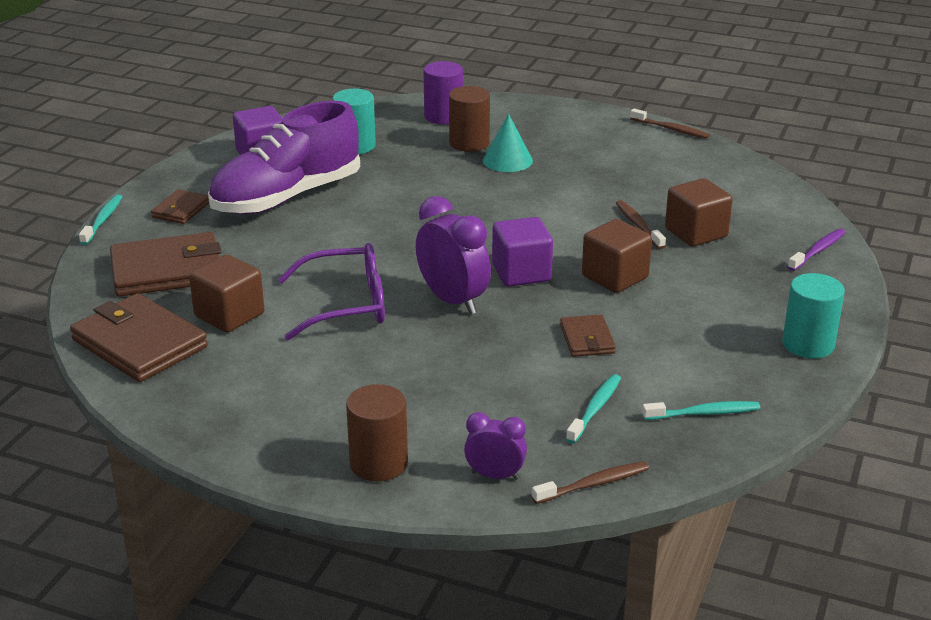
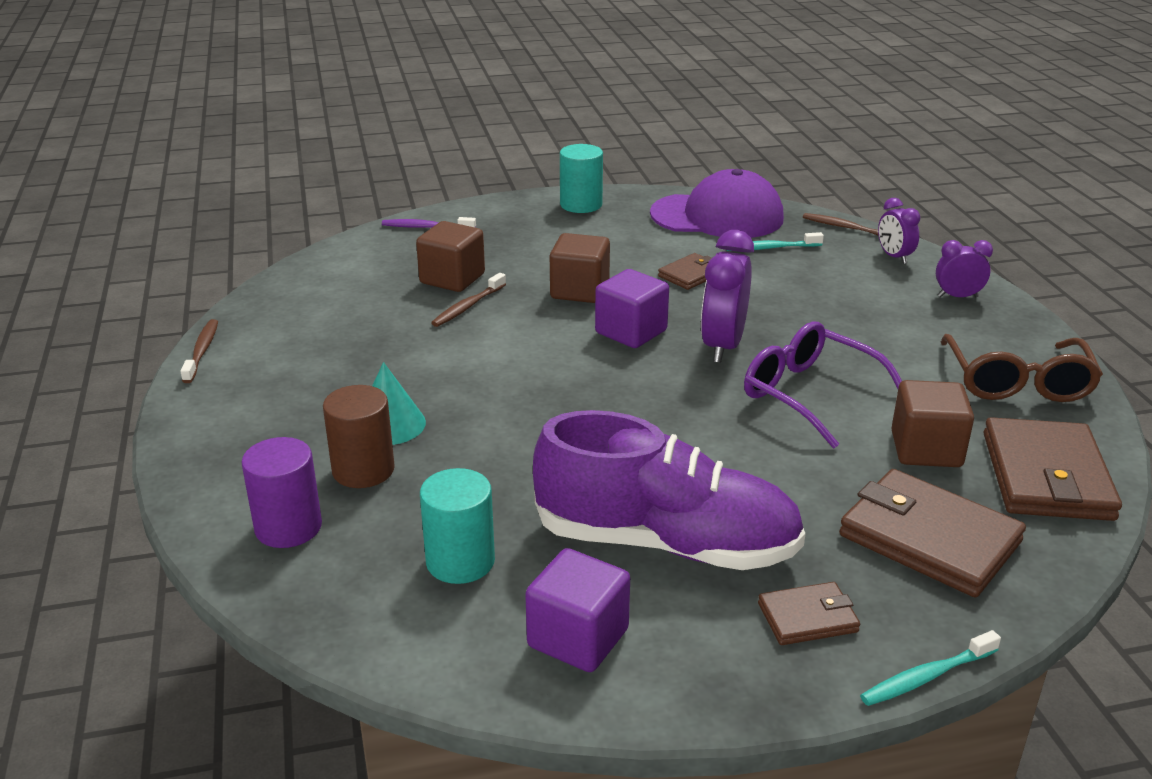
camera: 125 degrees left, 0 degrees up
brown cylinder [346,384,408,482] -> purple clock [936,240,993,297]
turquoise toothbrush [642,401,760,420] -> purple cap [650,169,784,238]
none -> brown glasses [941,334,1103,402]

